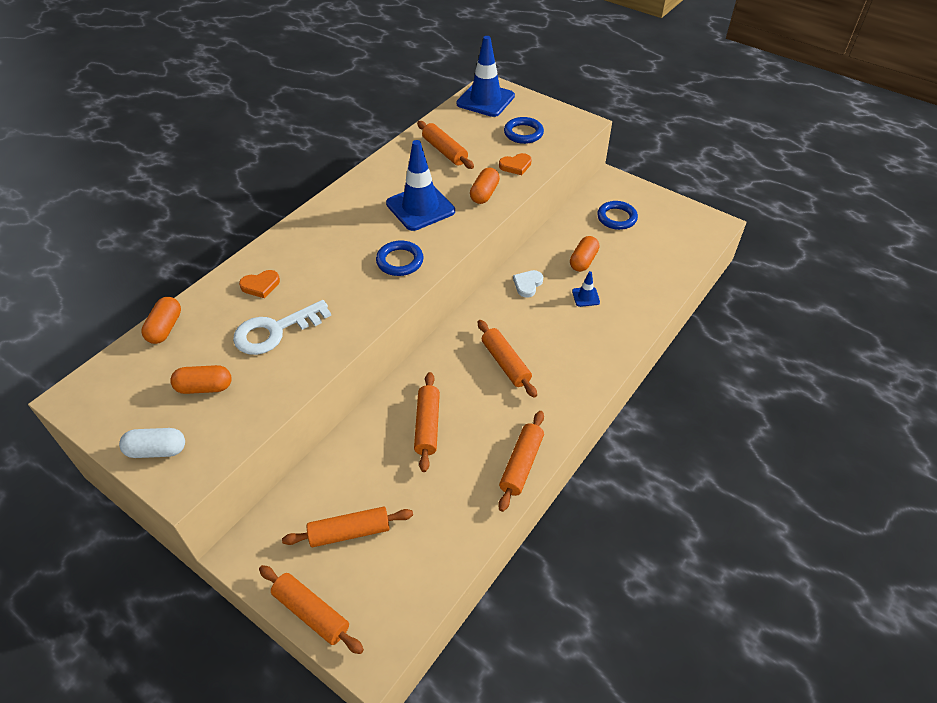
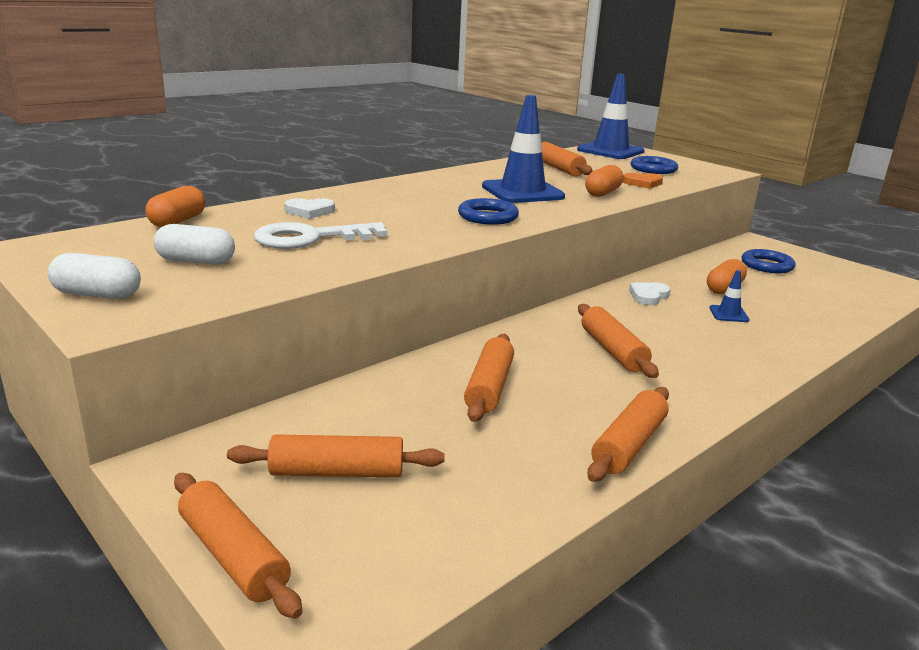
camera: 10 degrees right, 25 degrees down
orange capsule [170,365,232,394] -> white capsule [154,224,235,265]
orange heart [239,270,280,298] -> white heart [284,198,335,219]

